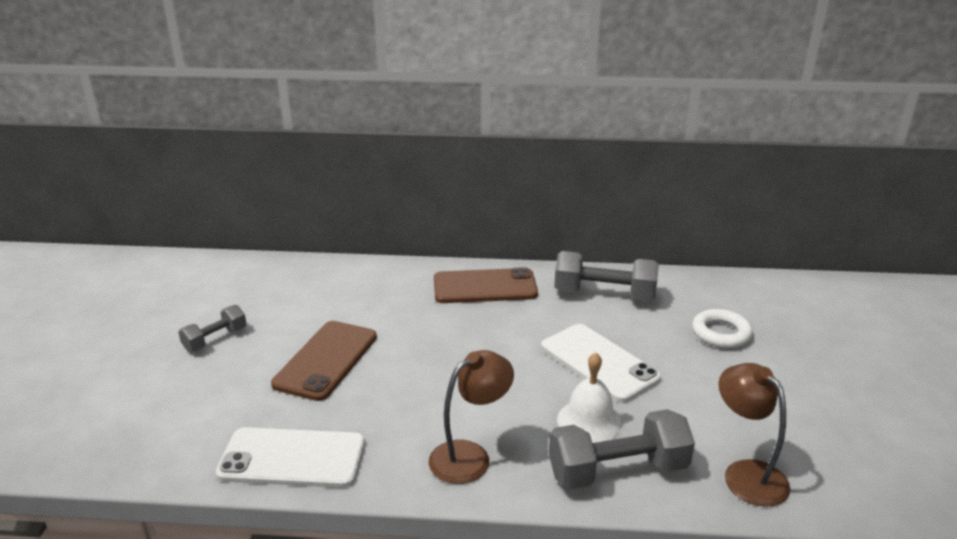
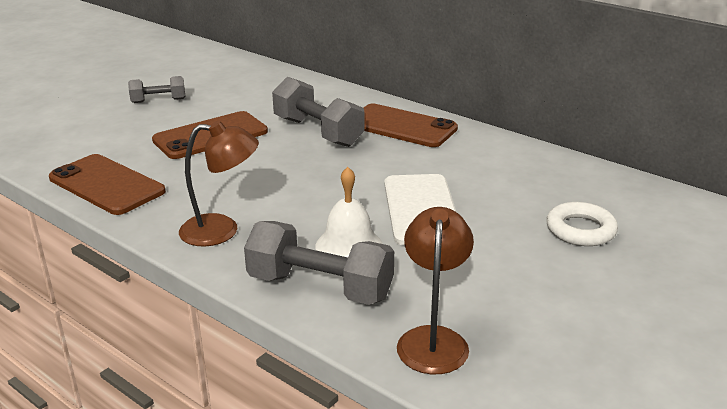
camera: 35 degrees right, 0 degrees up
white phone [216,427,365,488] -> brown phone [49,154,166,215]
grey dumbbell [554,251,659,301] -> grey dumbbell moved to [272,77,365,147]

